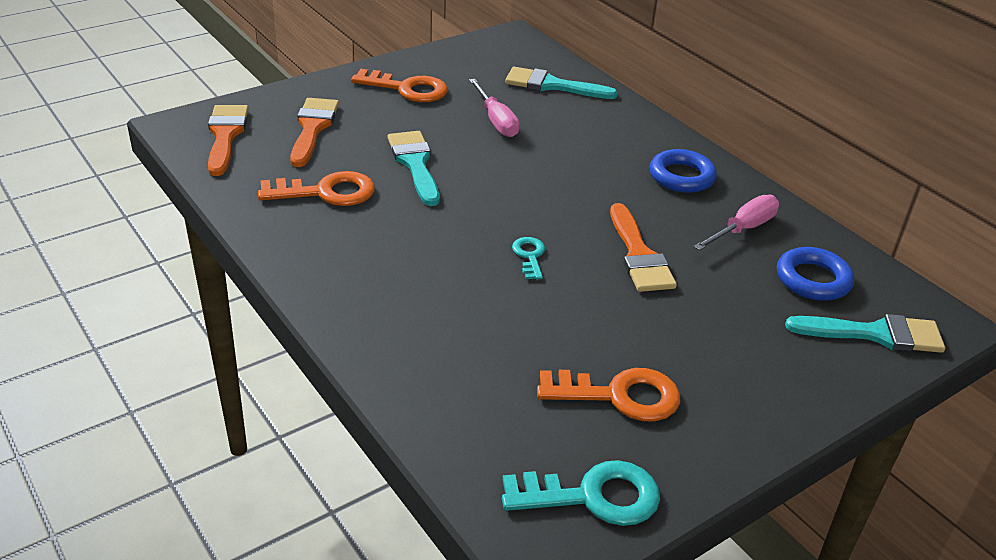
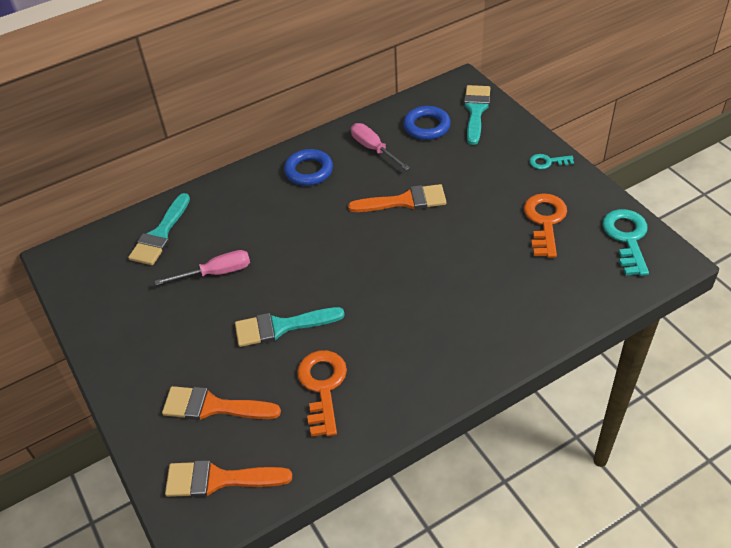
camera: 80 degrees left, 10 degrees up
orange key [351,69,448,102] -> none
turquoise key [512,237,545,280] -> turquoise key moved to [529,154,574,169]

